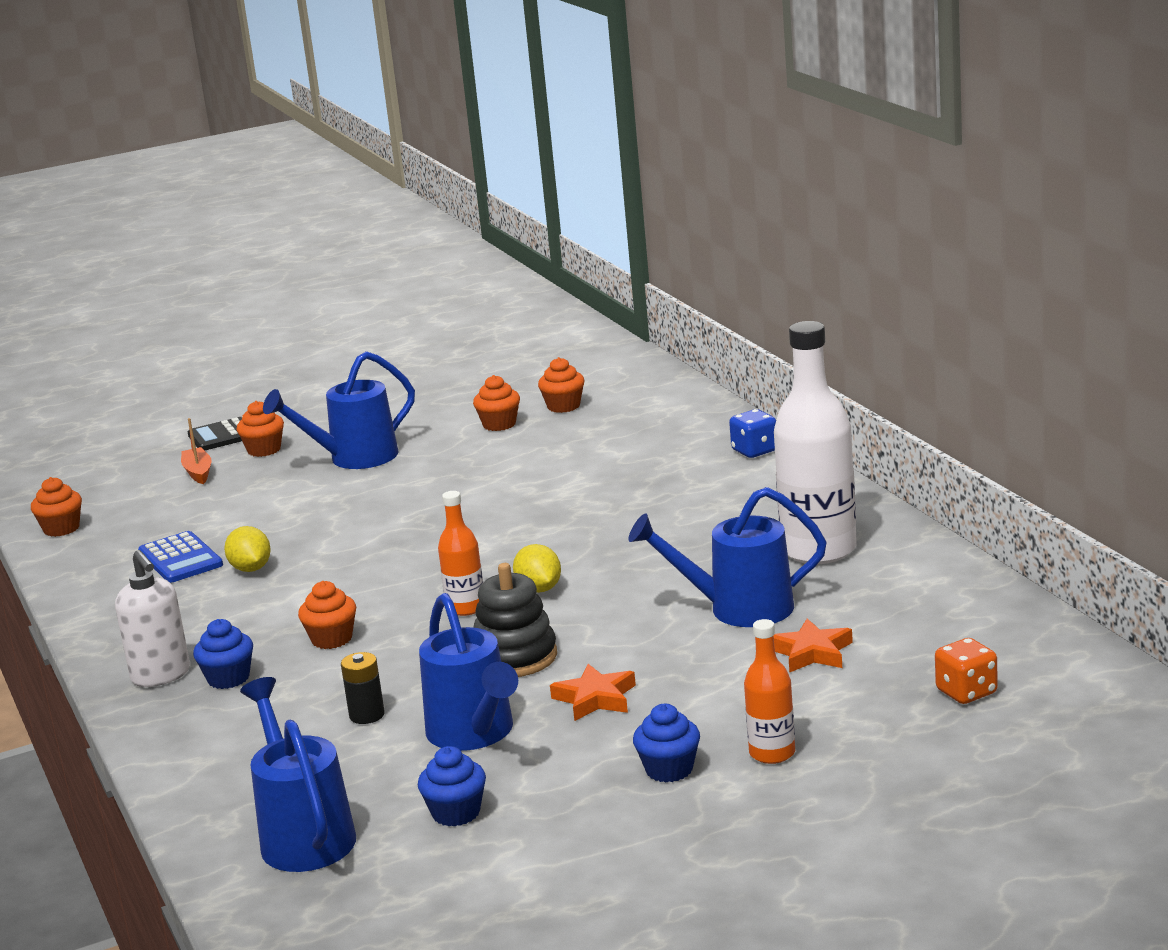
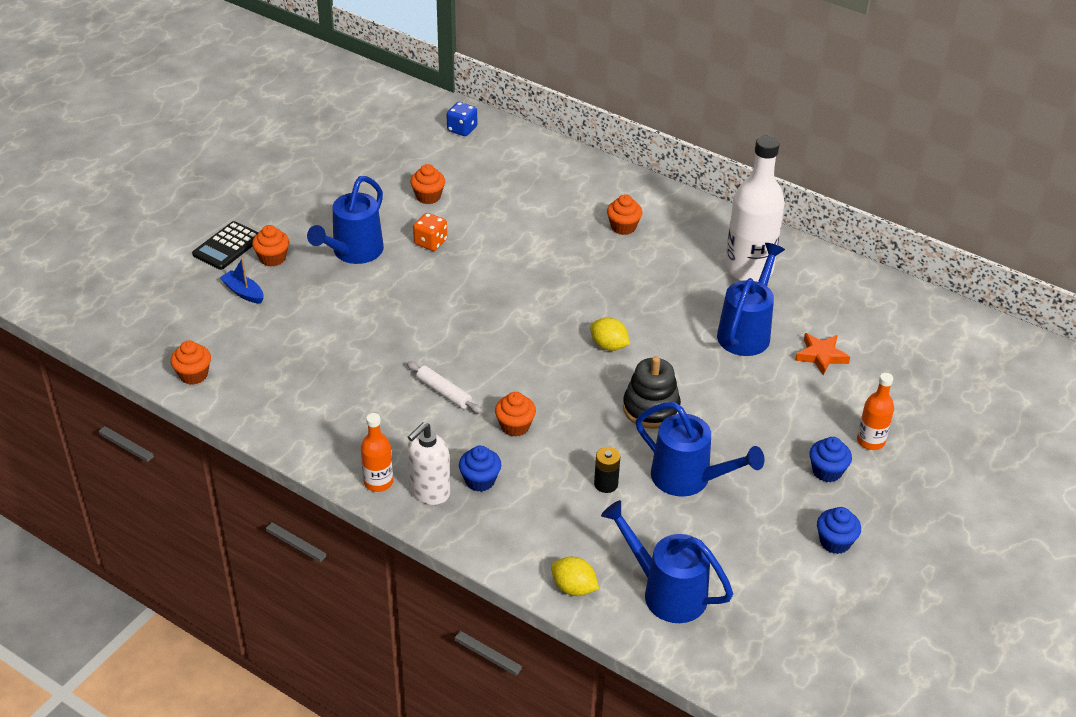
camera: 35 degrees left, 20 degrees up
white soap dispenser [115,550,190,687] -> white soap dispenser turned 105 degrees clockwise [407,422,450,505]
blue calculator [138,531,223,583] -> none
orange boat [181,418,212,484] -> blue boat [220,258,264,304]
yellow lemon [224,526,271,572] -> yellow lemon moved to [551,557,599,596]
blue cupcake [418,746,486,827] -> blue cupcake moved to [817,507,861,554]
orange bottle [438,491,483,616] -> orange bottle moved to [361,413,393,492]
orange cupcake [538,357,584,413] -> orange cupcake moved to [607,194,642,235]
orange star [550,664,636,721] -> none
blue watering can [628,487,827,627] -> blue watering can turned 150 degrees clockwise [717,243,785,356]
blue dice [729,409,776,458] -> blue dice moved to [446,102,477,136]
orange dice [935,638,998,704] -> orange dice moved to [413,213,447,251]
none -> white rolling pin [407,361,482,414]

